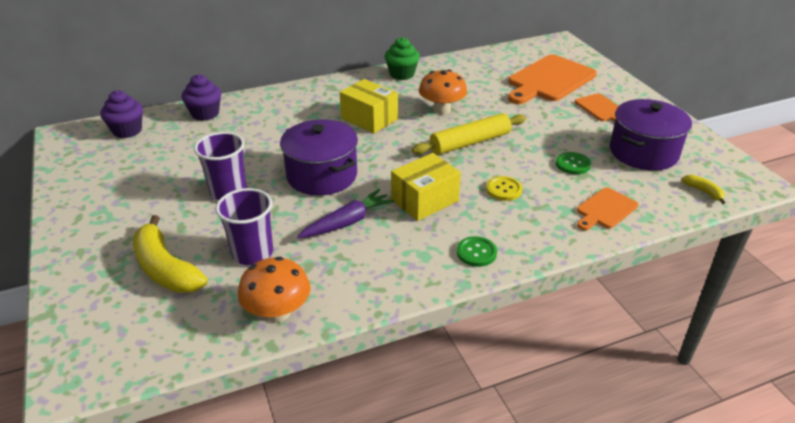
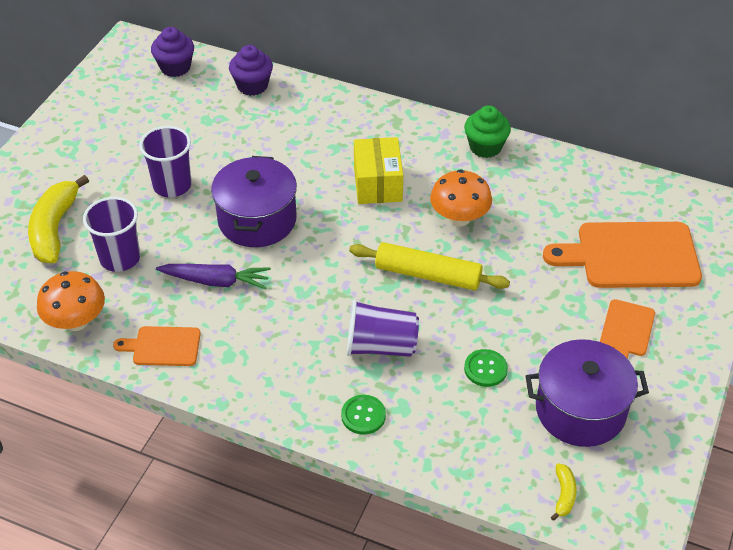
camera: 45 degrees right, 10 degrees up
yellow box [391,153,461,221] -> none
green button [457,236,497,267] -> green button moved to [341,395,386,435]
yellow button [486,176,522,201] -> purple cup [347,300,419,357]
orange cutting board [577,187,639,230] -> orange cutting board moved to [113,326,201,366]

